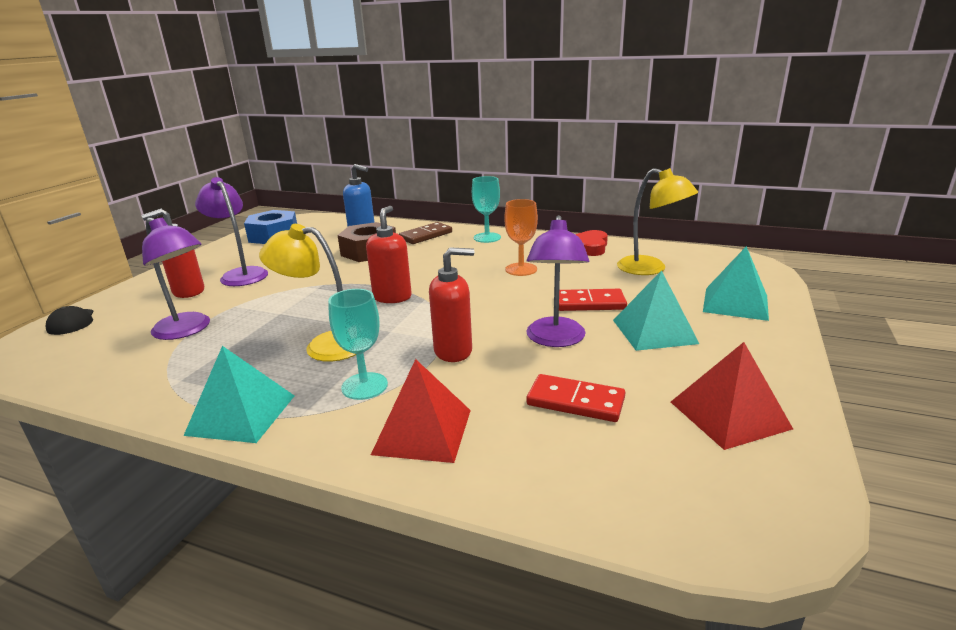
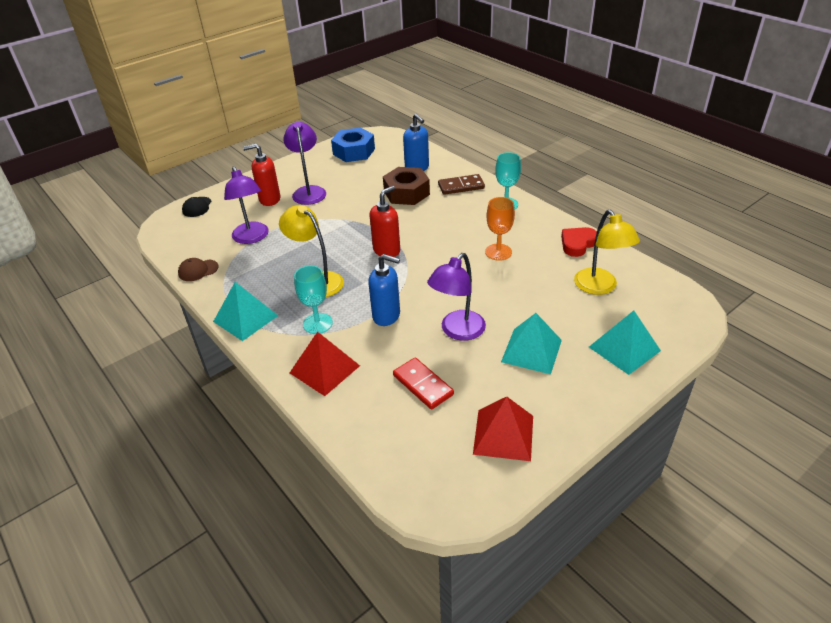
camera: 30 degrees right, 15 degrees up
red soap dispenser [429,247,474,362] -> blue soap dispenser [368,254,400,326]
red domino [559,289,627,311] -> none
none -> brown cap [178,258,218,281]

